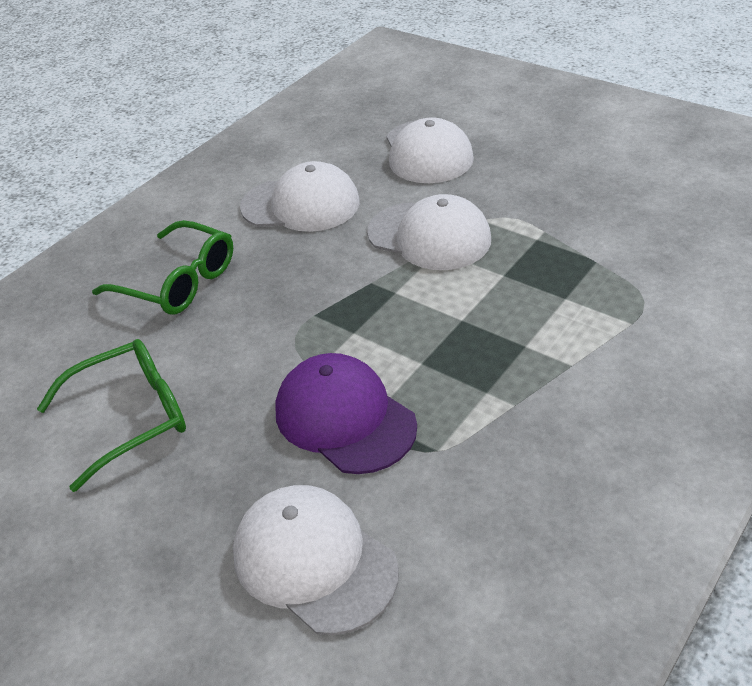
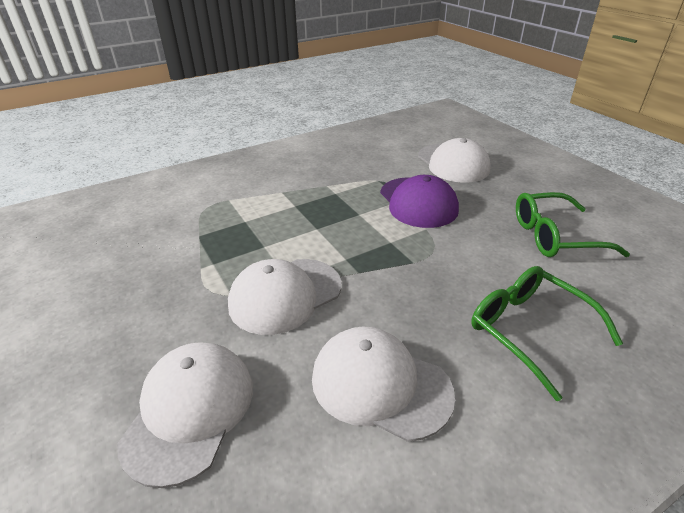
camera: 160 degrees left, 5 degrees down
white cap [367,194,491,270] -> white cap turned 90 degrees counterclockwise [228,259,341,335]

